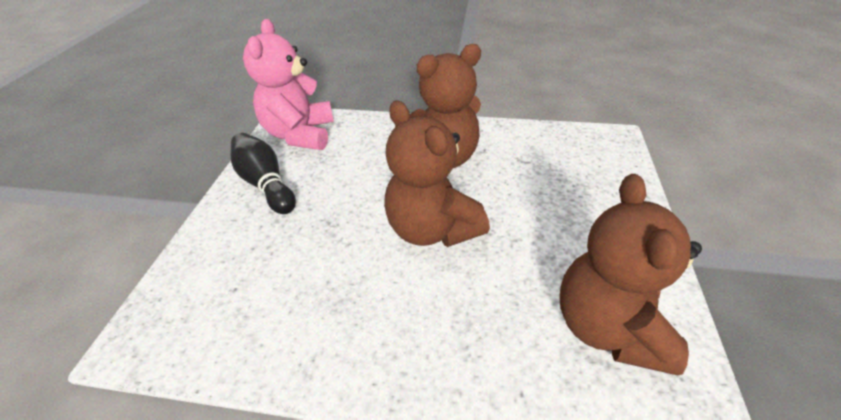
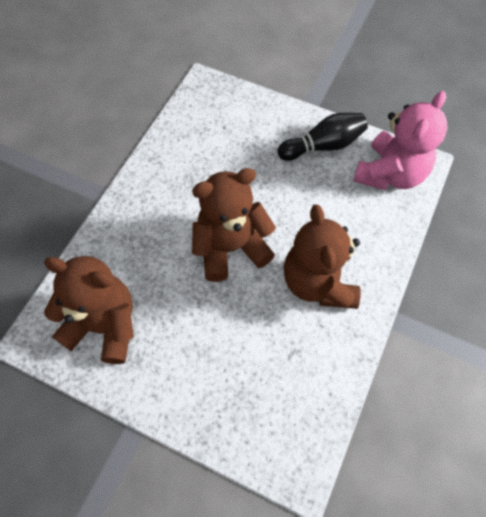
camera: 105 degrees right, 20 degrees up
pink teddy bear [243,19,334,150] -> pink teddy bear turned 105 degrees clockwise [354,91,448,190]

